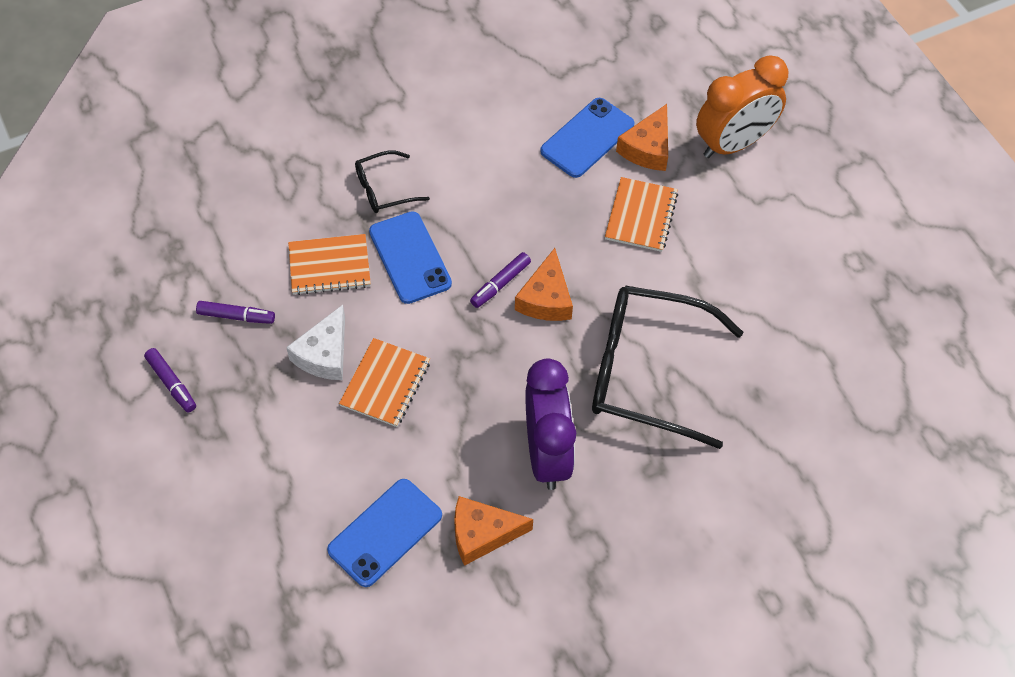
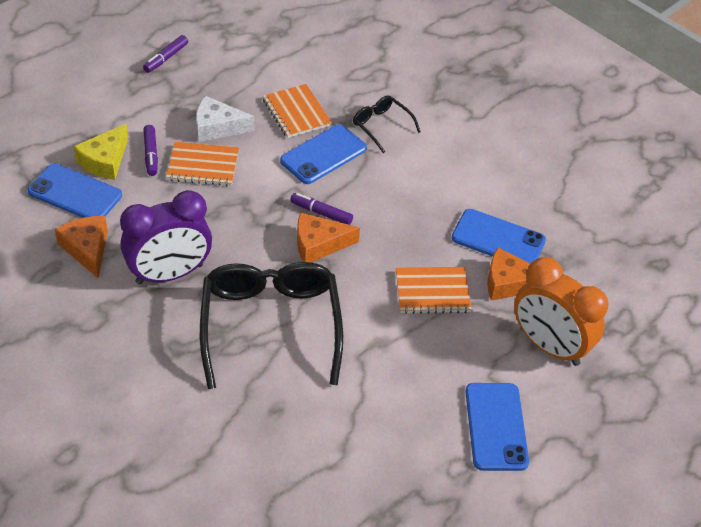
camera: 70 degrees right, 10 degrees down
purple marker [196,301,275,324] -> purple marker moved to [143,125,158,176]
none -> yellow cheese [73,124,128,180]
none -> blue phone [465,383,529,471]

